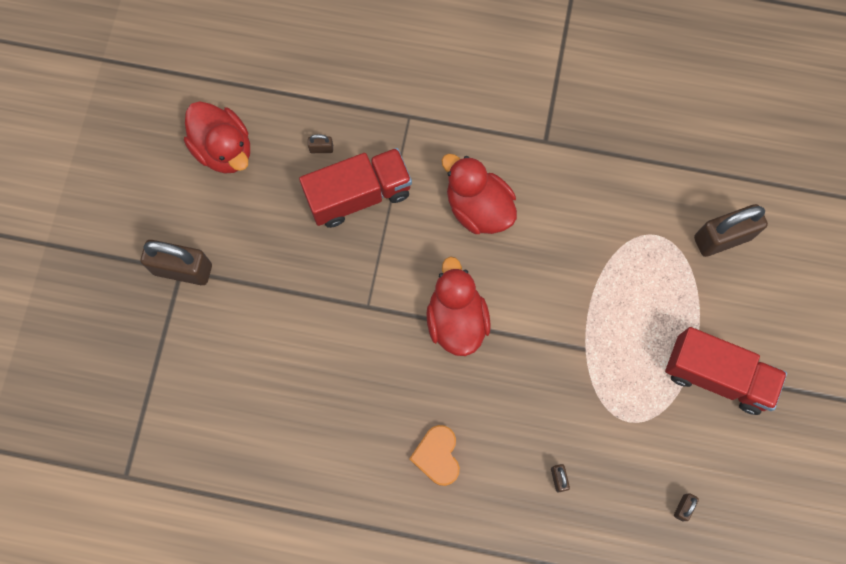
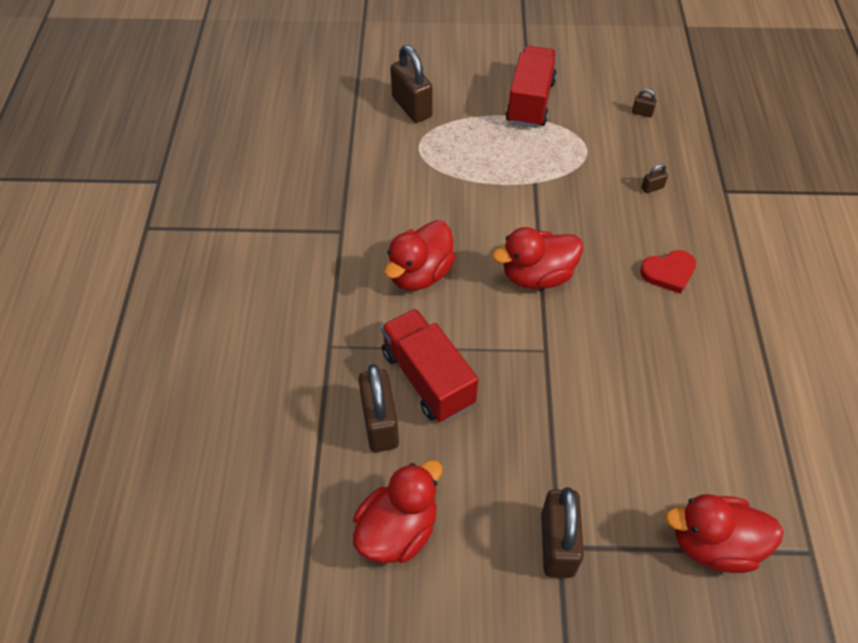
camera: 100 degrees left, 20 degrees down
brown padlock [308,134,333,153] -> brown padlock [358,364,399,452], size x2.37
orange heart [409,425,460,486] -> red heart [640,250,696,294]
none -> red duck [665,494,784,573]

